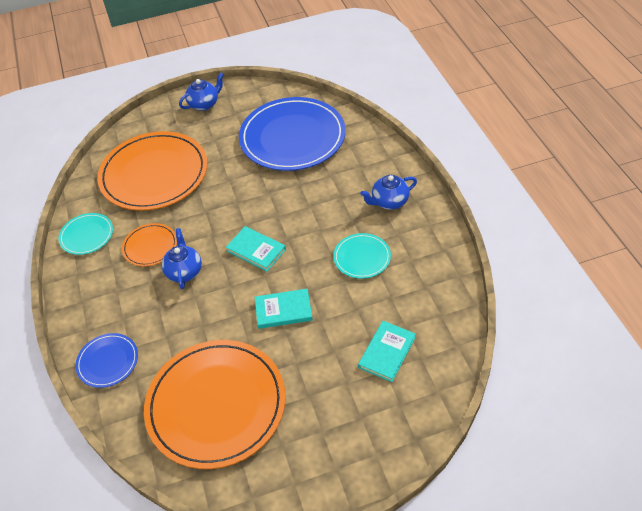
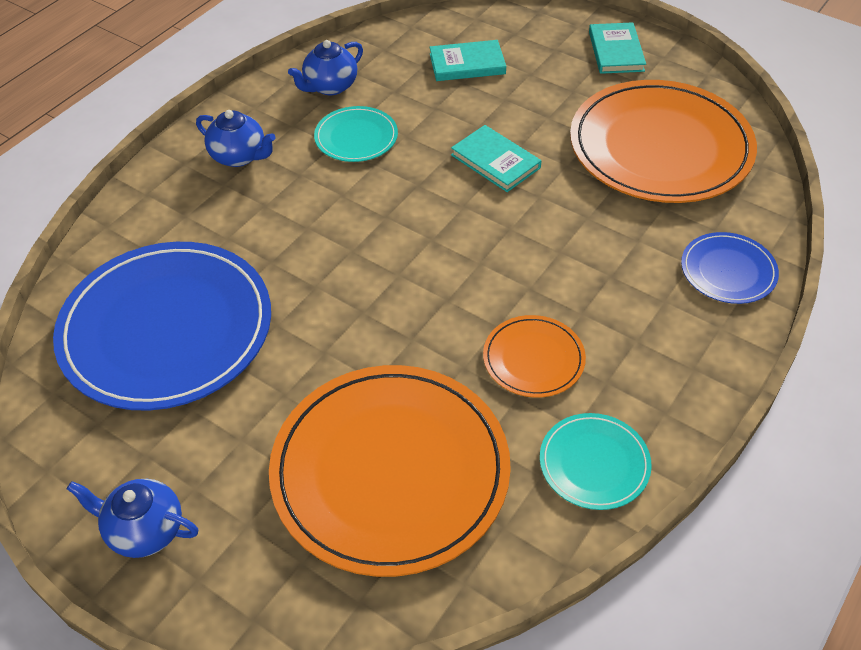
camera: 130 degrees left, 0 degrees up
blue teapot [162,228,202,289] -> blue teapot moved to [288,40,363,95]
turquoise book [226,226,286,271] -> turquoise book moved to [589,22,646,74]

